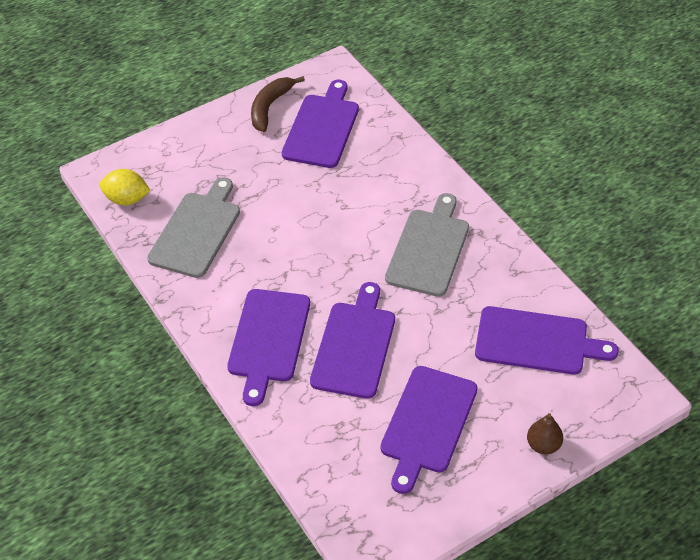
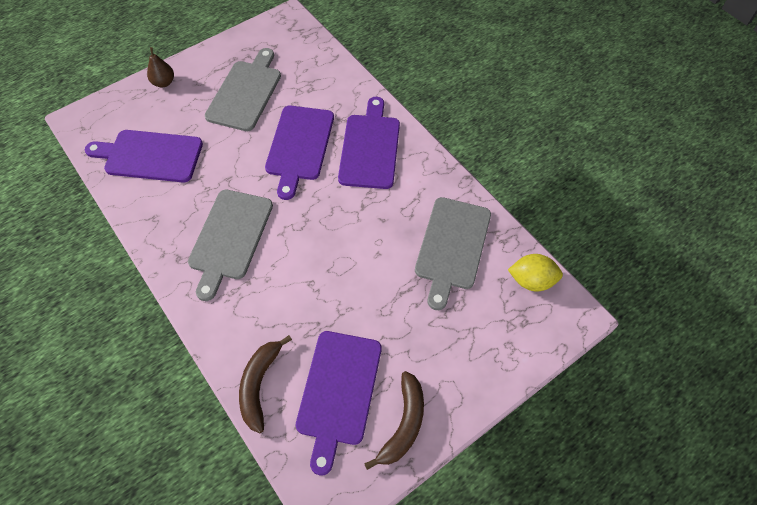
camera: 175 degrees right, 10 degrees up
purple cutting board [380,366,478,494] -> grey cutting board [205,48,281,131]
none -> brown banana [239,335,292,433]

